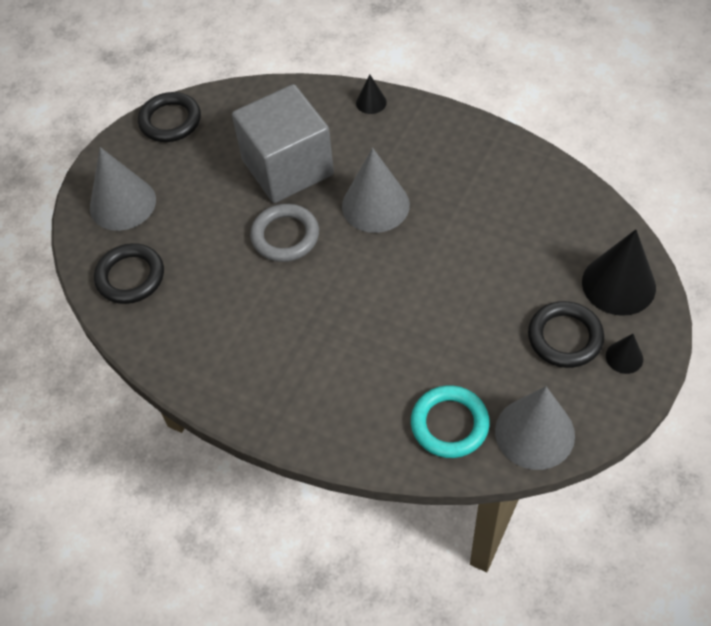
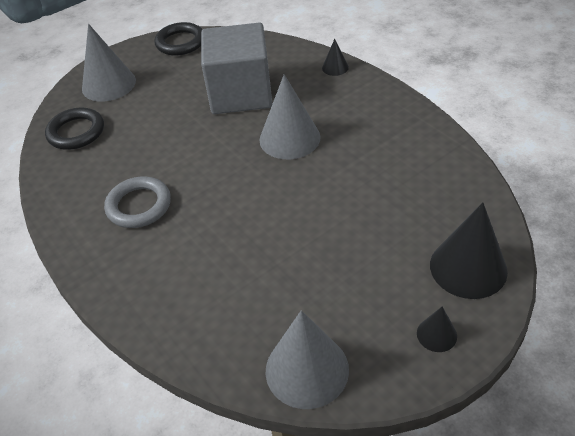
camera: 25 degrees right, 10 degrees down
grey ring [250,204,319,262] -> grey ring moved to [104,177,171,228]
turquoise ring [411,385,490,458] -> none
black ring [528,301,604,368] -> none

